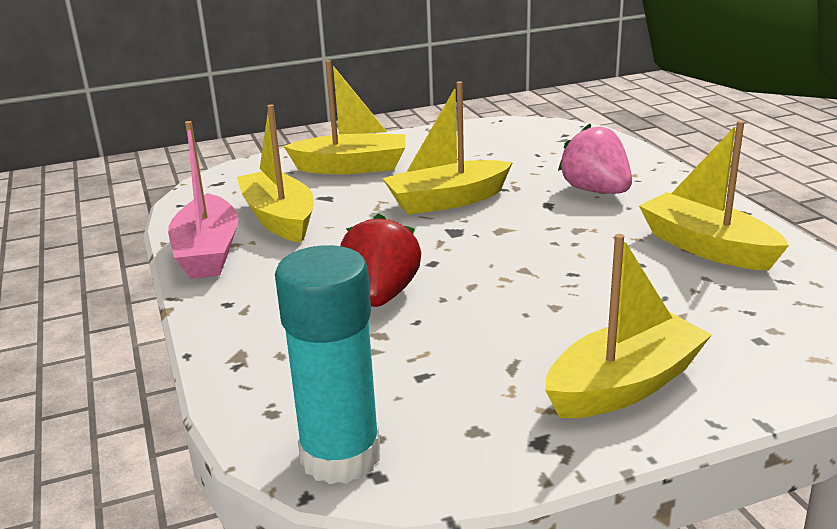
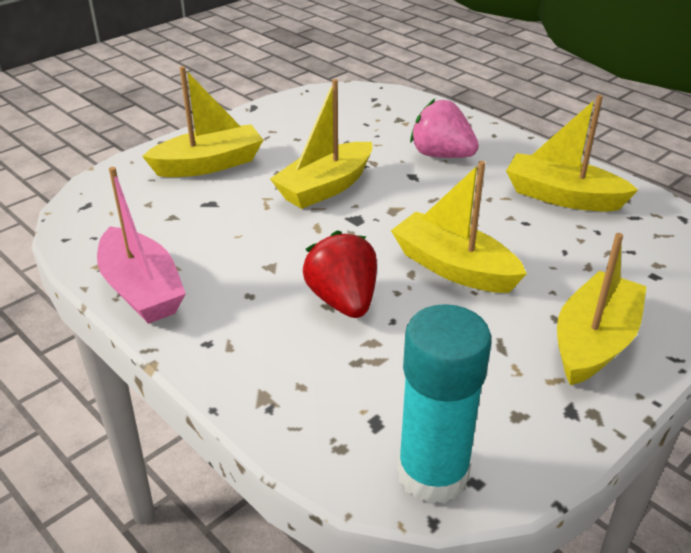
camera: 25 degrees left, 10 degrees up
yellow boat [237,104,314,242] -> yellow boat moved to [391,161,527,293]

